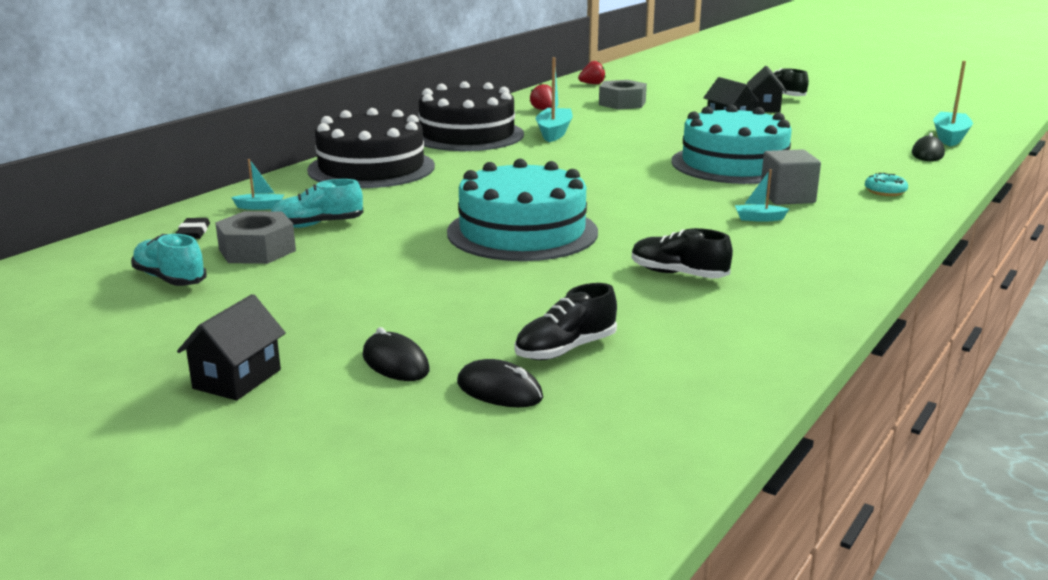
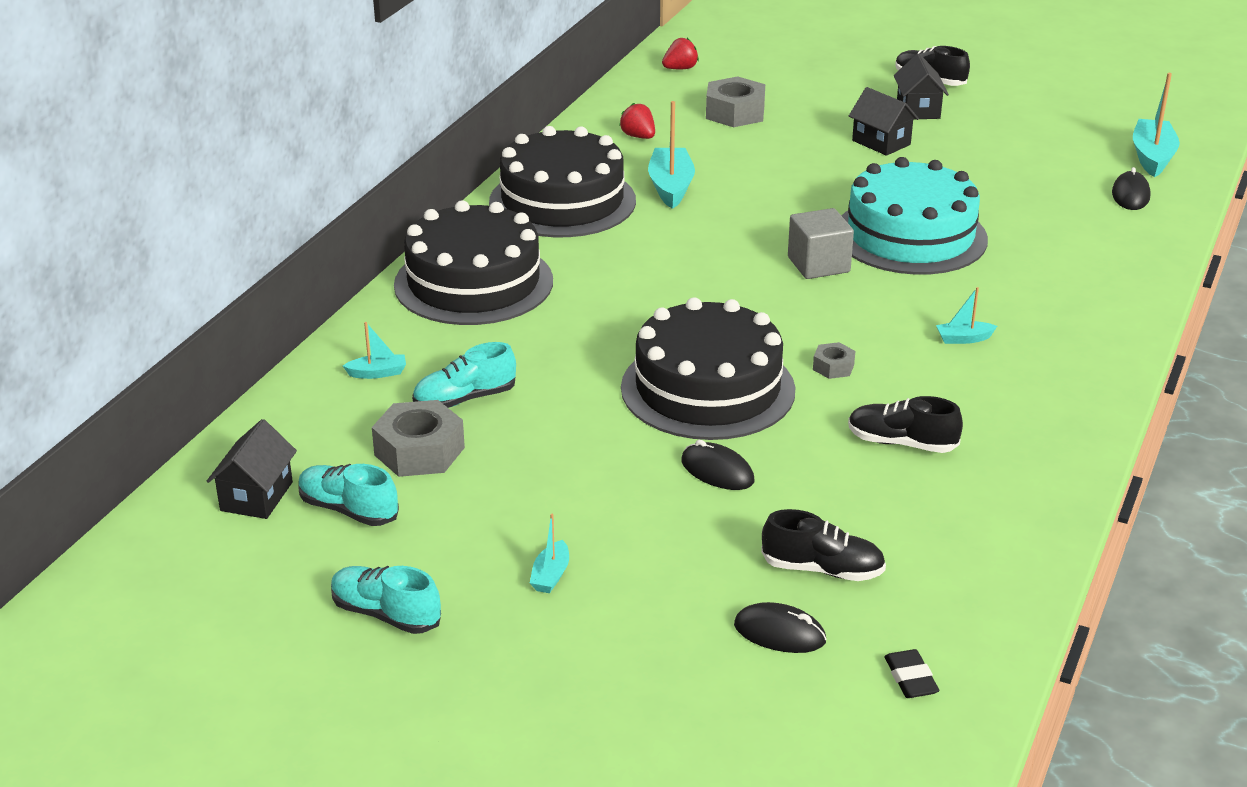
camera: 10 degrees left, 10 degrees up
black eraser [176,218,210,239] -> black eraser moved to [885,649,939,698]
black house [177,294,286,401] -> black house moved to [207,419,297,519]
black mouse [363,327,429,381] -> black mouse moved to [681,440,754,490]
turquoise cake [447,159,598,261] -> black cake [621,297,795,440]
black shoe [514,283,617,360] -> black shoe turned 120 degrees counterclockwise [761,509,886,581]
grey cube [761,149,821,205] -> grey cube moved to [788,208,854,279]
turquoise donut [865,173,908,196] -> none
none -> turquoise shoe [331,566,441,634]
none -> turquoise boat [530,514,569,593]
none -> grey nut [813,342,855,379]

